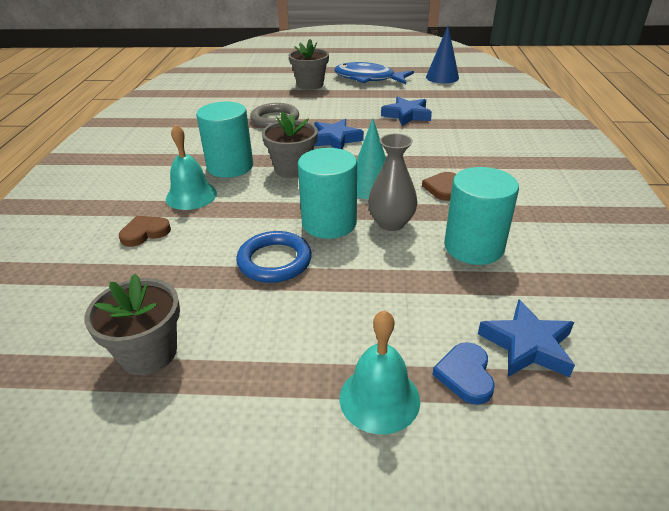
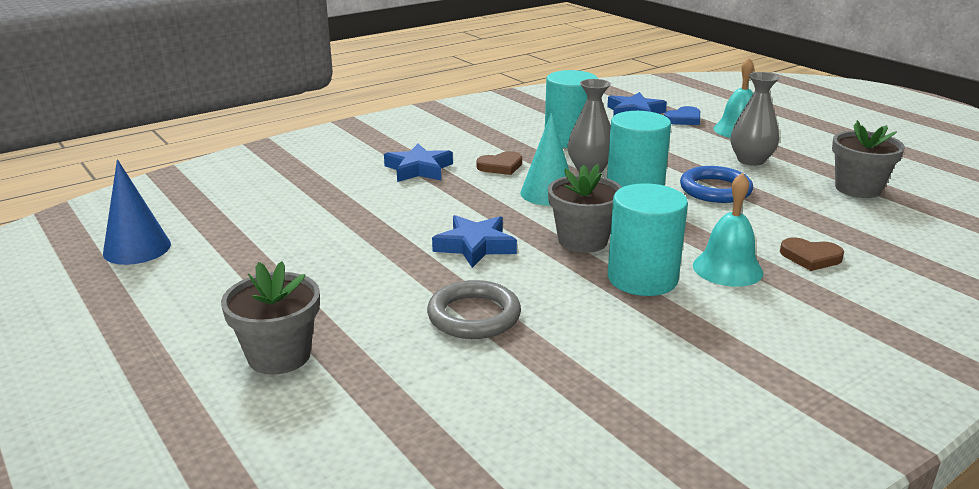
camera: 130 degrees left, 10 degrees down
blue fish [334,62,414,84] -> none
blue star [381,96,432,126] -> blue star moved to [384,143,453,182]
none -> grey vase [731,72,780,166]

